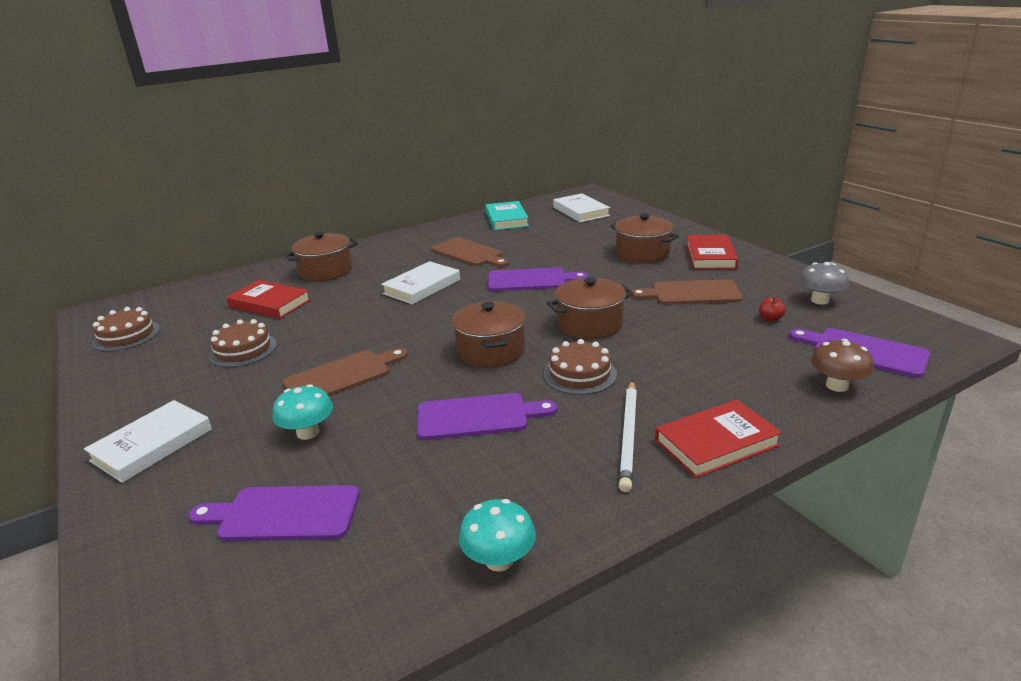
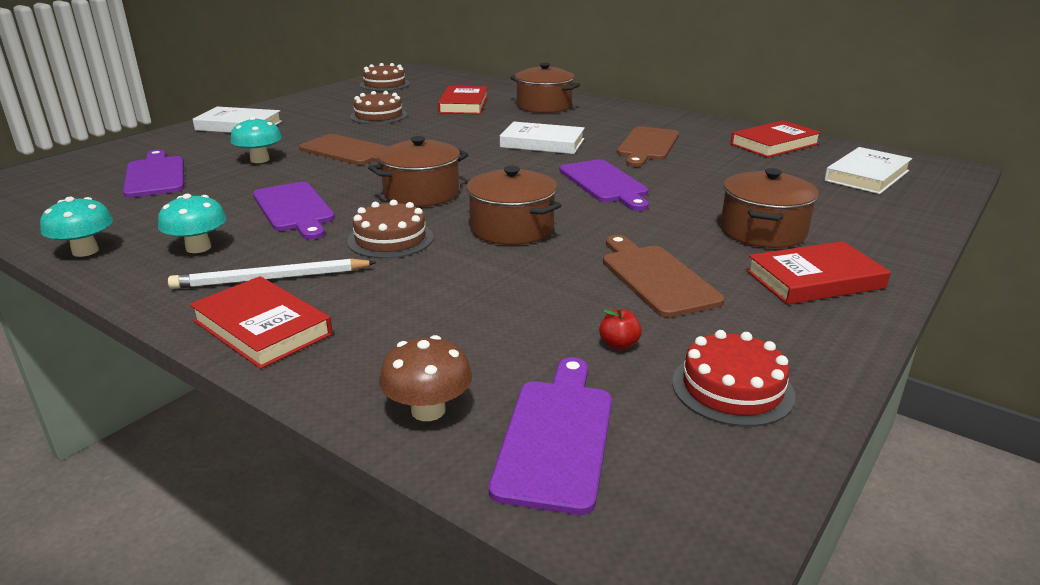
camera: 65 degrees right, 0 degrees up
turquoise book [485,201,529,230] -> red book [730,120,821,158]
grey mushroom [799,262,849,305] -> red cake [672,330,796,427]
none -> turquoise mushroom [158,194,227,253]

